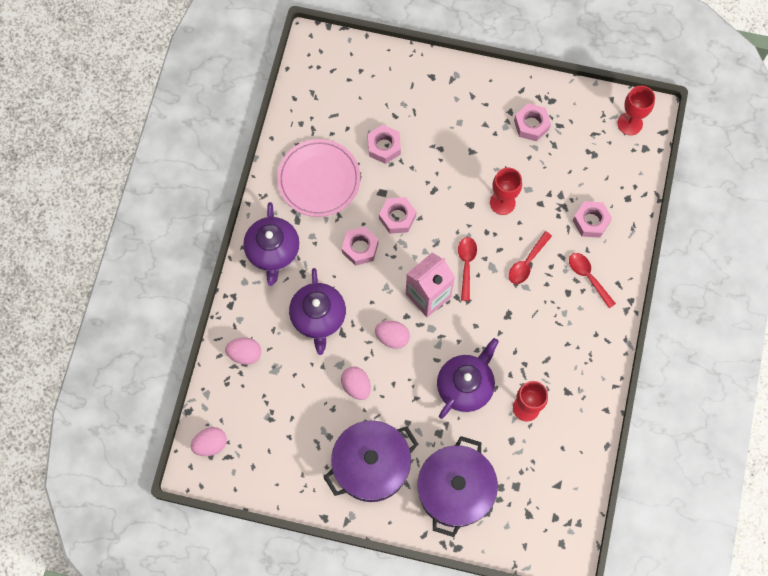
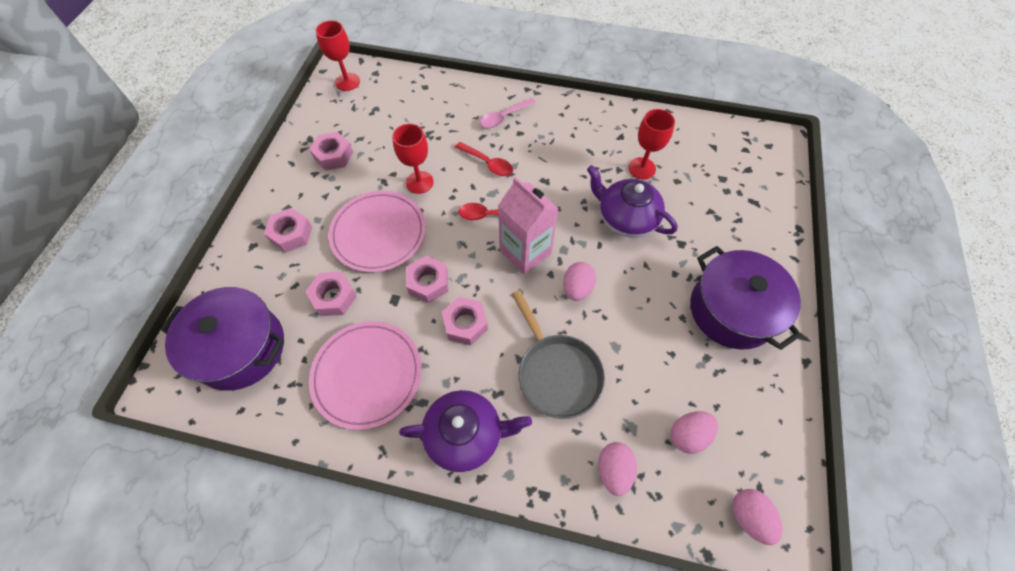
camera: 90 degrees left, 10 degrees down
purple teapot [289,268,346,355] -> grey pan [512,290,605,419]
pink egg [341,366,371,400] -> pink egg moved to [671,411,718,454]
purple pot [417,436,498,537] -> purple pot moved to [161,287,284,391]
red spoon [569,253,616,309] -> pink spoon [480,98,536,128]
pink nut [573,201,612,238] -> pink nut moved to [264,208,312,252]
none -> pink plate [328,191,426,272]

